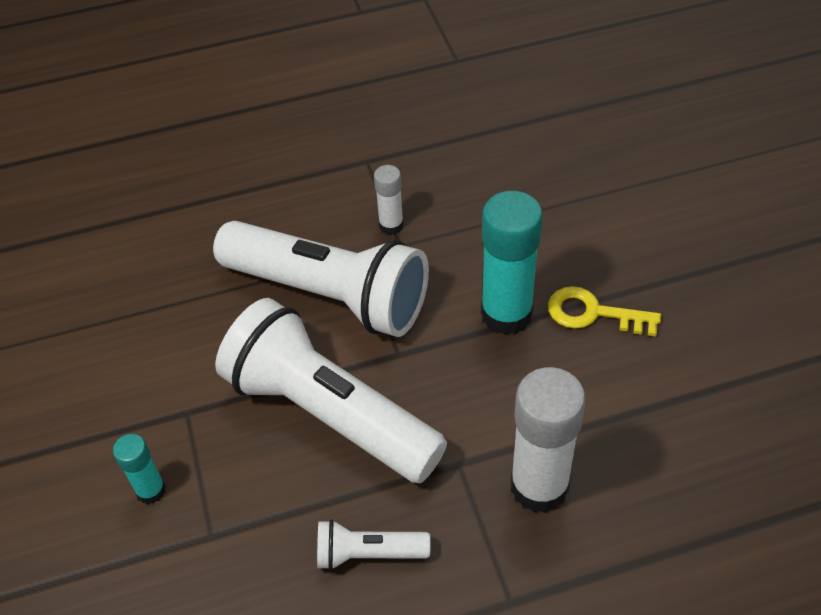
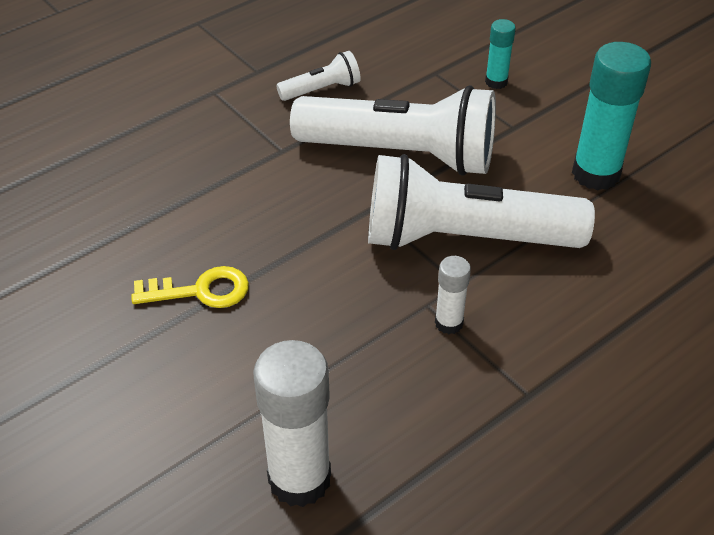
camera: 155 degrees right, 5 degrees down
turquoise glue stick [481,191,543,335] -> turquoise glue stick moved to [572,42,651,190]
white glue stick [511,367,586,513] -> white glue stick moved to [253,340,331,507]

